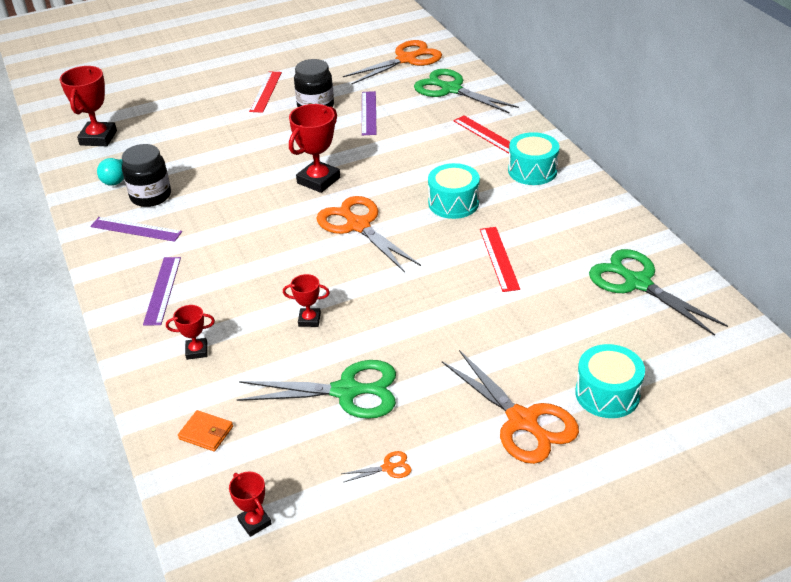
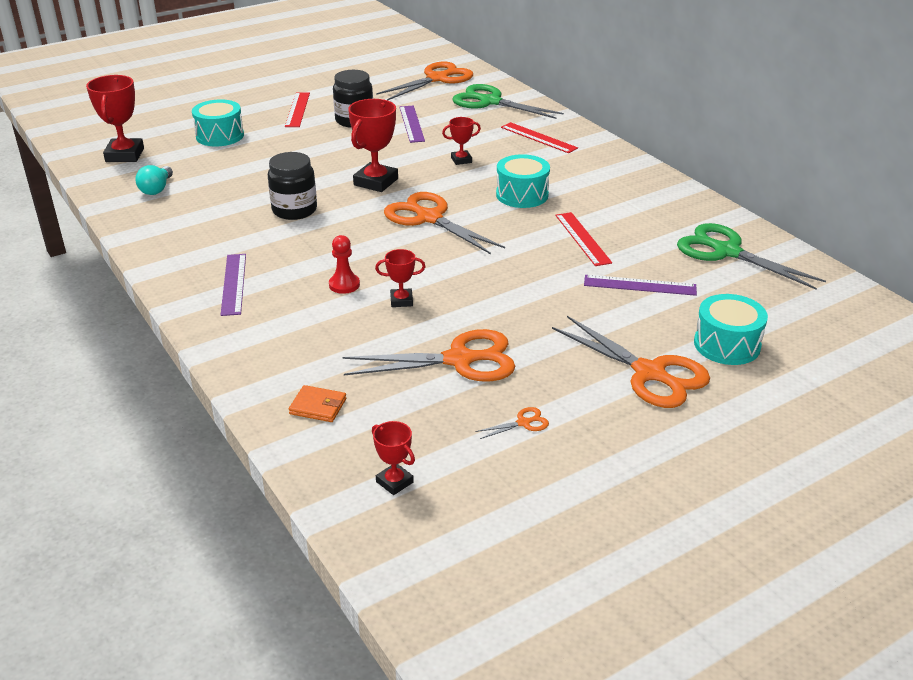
camera: 10 degrees left, 5 degrees down
purple ruler [90,217,182,242] -> purple ruler moved to [584,275,697,296]
black jar [122,144,171,207] -> black jar moved to [268,152,317,220]
red trophy [166,305,215,360] -> red trophy moved to [442,117,481,165]
green scissors [236,360,396,419] -> orange scissors [343,329,515,382]
turquoise drum [508,132,559,185] -> turquoise drum moved to [192,99,244,146]
none -> red pawn [329,235,360,294]

